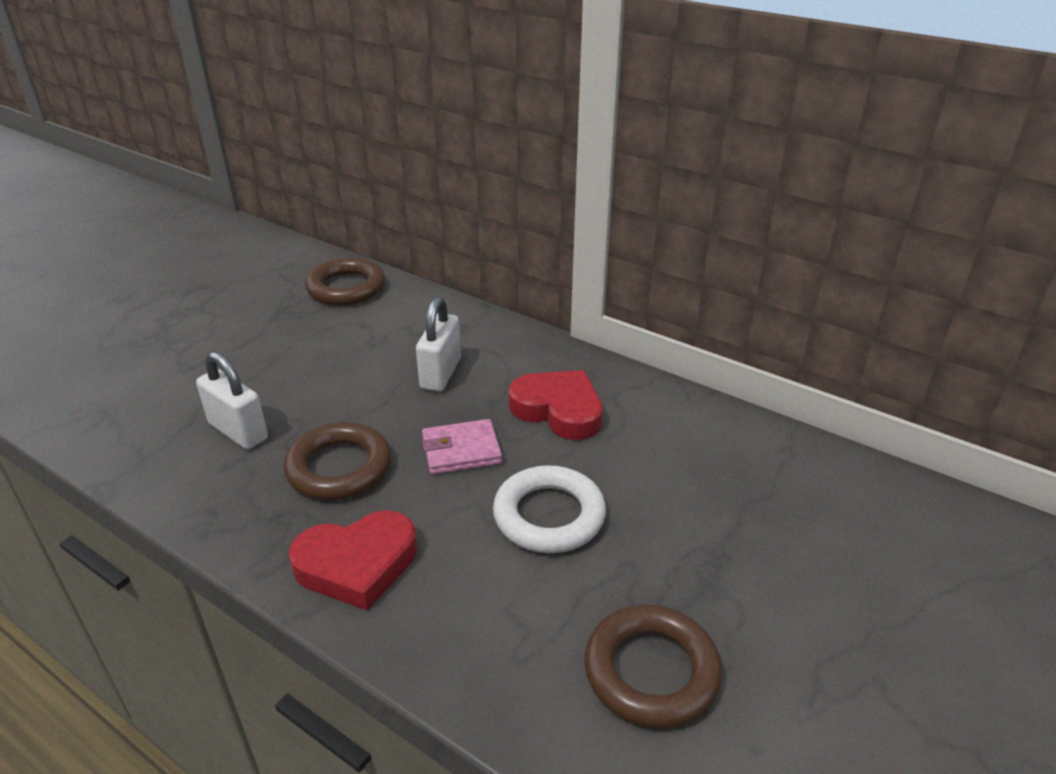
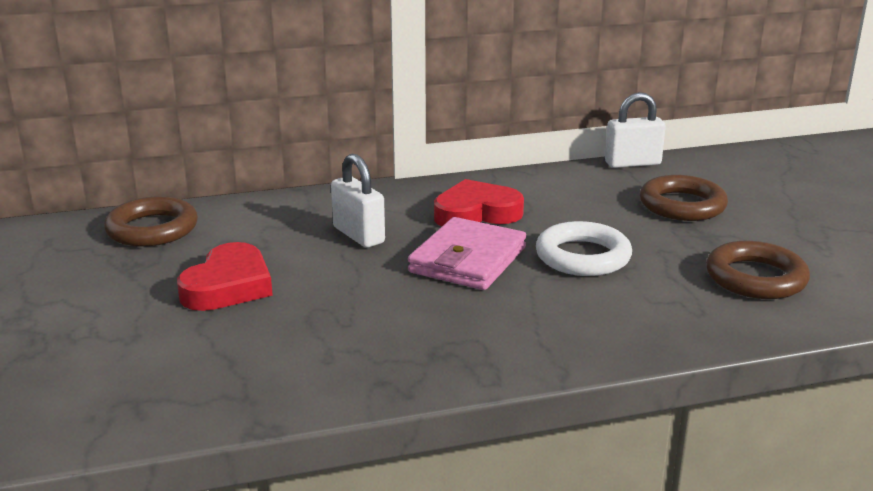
camera: 50 degrees left, 10 degrees down
white padlock [196,351,268,449] -> white padlock moved to [605,92,666,168]
brown ring [283,422,391,500] -> brown ring moved to [640,175,728,221]
red heart [289,510,417,611] -> red heart moved to [177,242,273,311]
pink wallet [422,419,502,475] -> pink wallet [408,217,526,290], size x1.54

